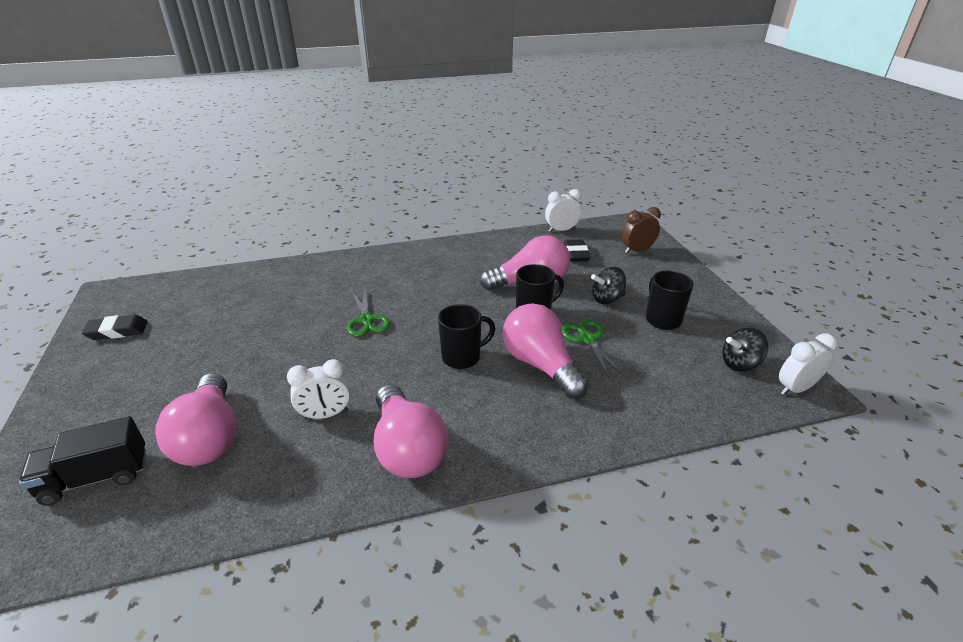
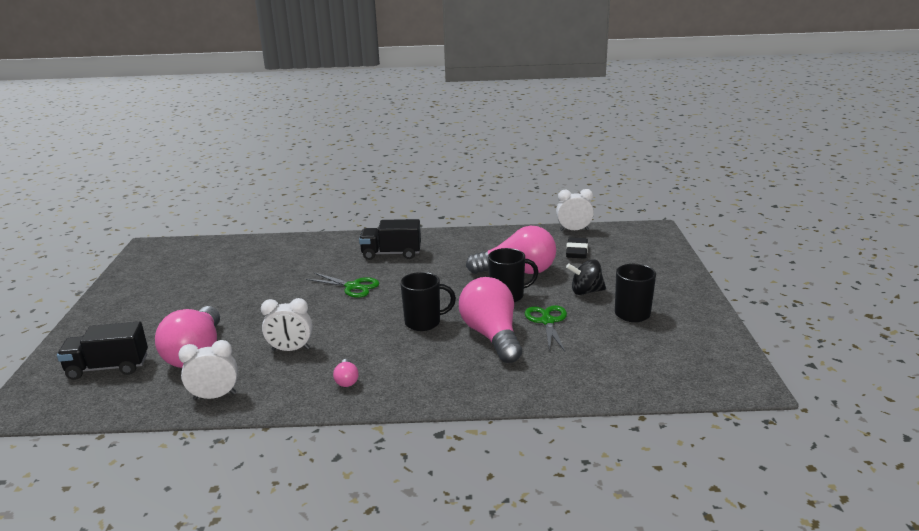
camera: 15 degrees right, 10 degrees down
black eraser [81,315,147,340] -> none
green scissors [347,289,390,337] -> green scissors turned 60 degrees counterclockwise [306,273,379,298]
pink light bulb [374,384,448,478] -> pink light bulb [333,359,359,387], size x0.41
brown clock [622,207,661,253] -> none
black spinning top [722,327,769,372] -> none
white clock [779,333,838,395] -> white clock moved to [178,340,238,400]
none -> black truck [359,219,421,260]

